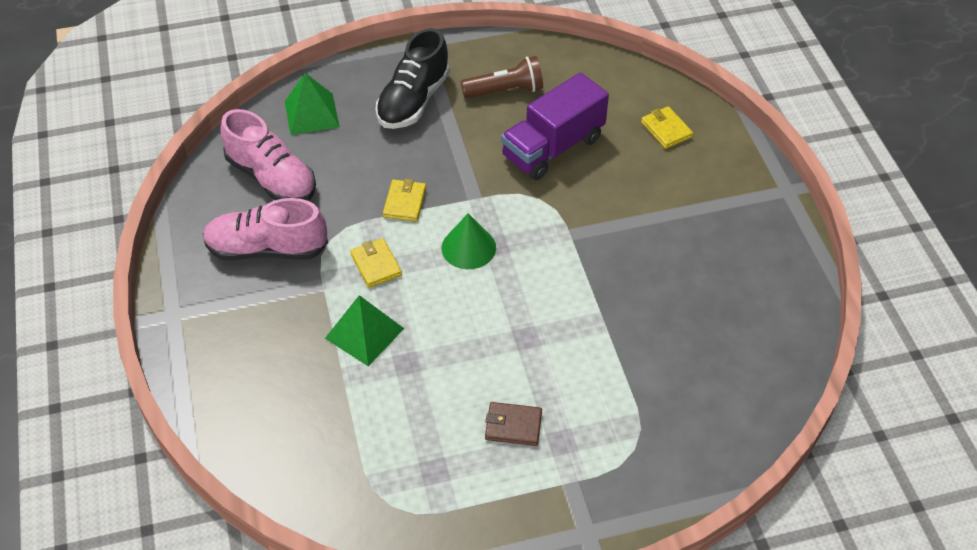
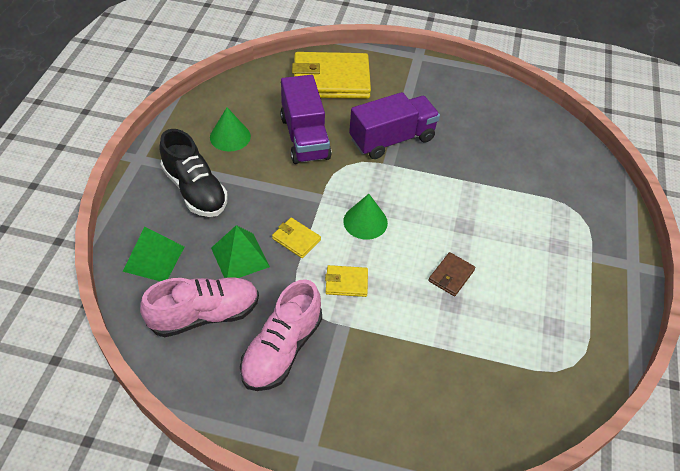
camera: 65 degrees left, 0 degrees up
green pyramid [325,295,404,366] -> green pyramid moved to [211,225,270,278]
brown flashlight [461,56,543,98] -> green cone [210,108,251,151]
brown wallet [485,402,542,446] -> brown wallet moved to [428,252,475,296]
yellow wallet [641,106,693,149] -> yellow wallet [292,52,371,99], size x2.31
none -> purple truck [349,92,440,159]

